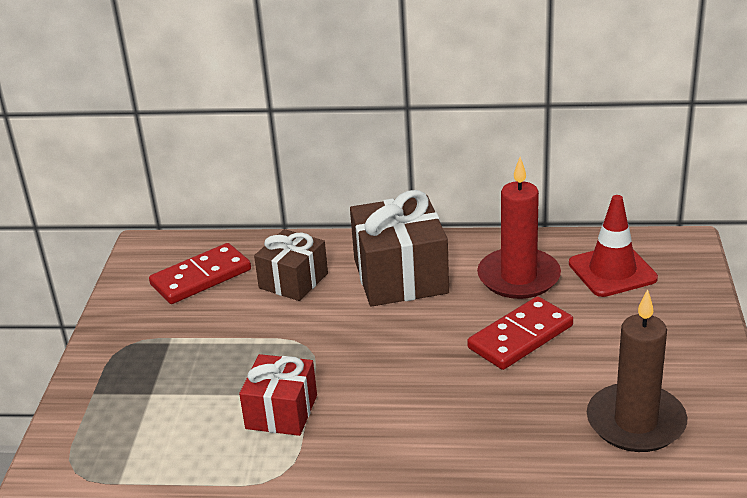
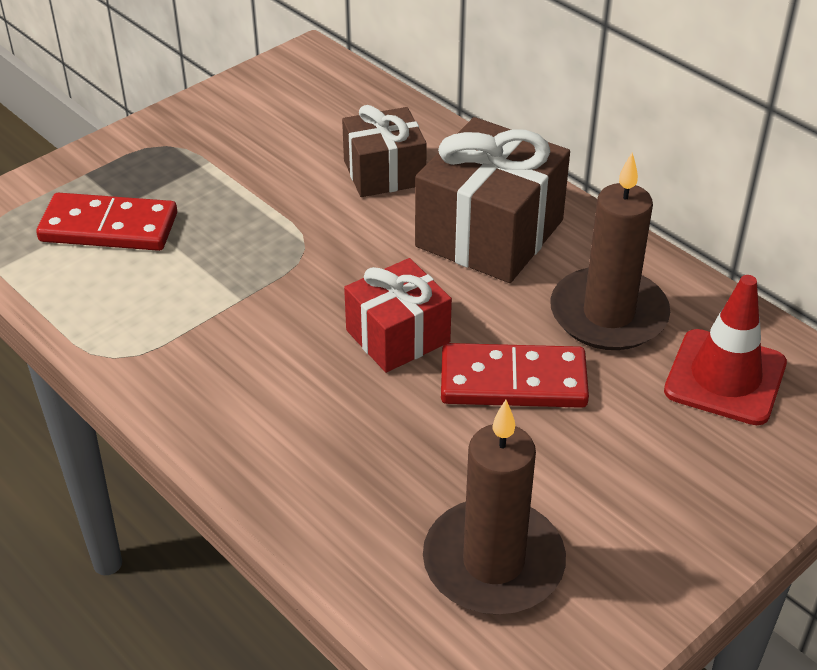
camera: 40 degrees right, 10 degrees up
red domino [149,243,251,304] -> red domino moved to [36,193,177,251]
red gift [239,354,317,436] -> red gift moved to [344,258,452,373]
red candle [477,157,561,299] -> brown candle [550,152,670,350]

